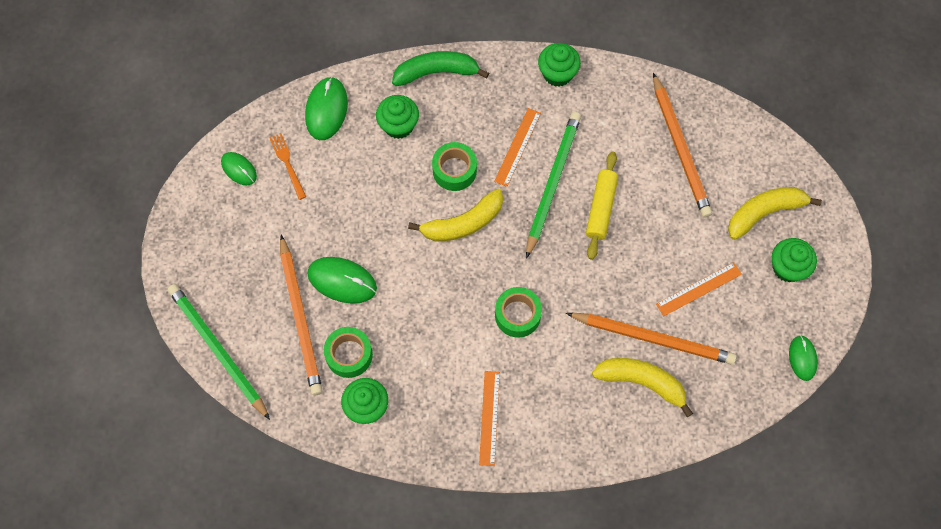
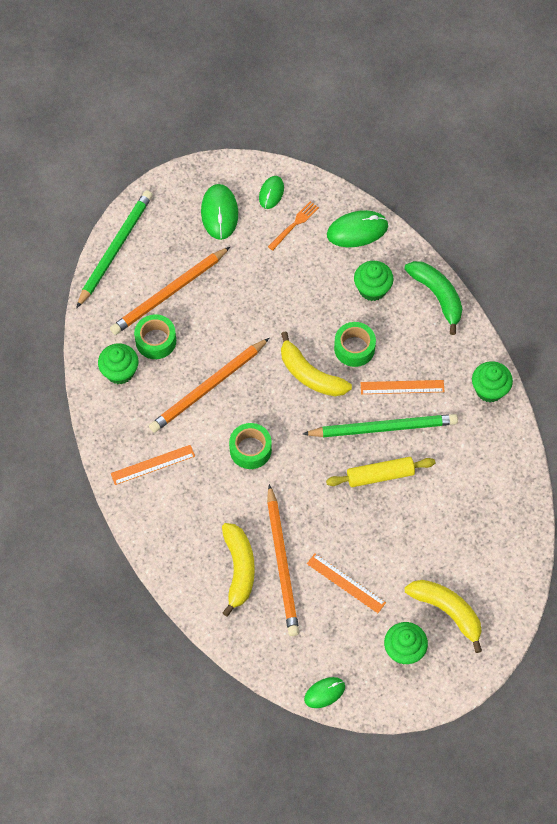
camera: 65 degrees right, 5 degrees down
green mouse [307,257,377,304] -> green mouse moved to [201,184,238,240]
orange pencil [653,73,712,218] -> orange pencil moved to [149,338,269,433]

